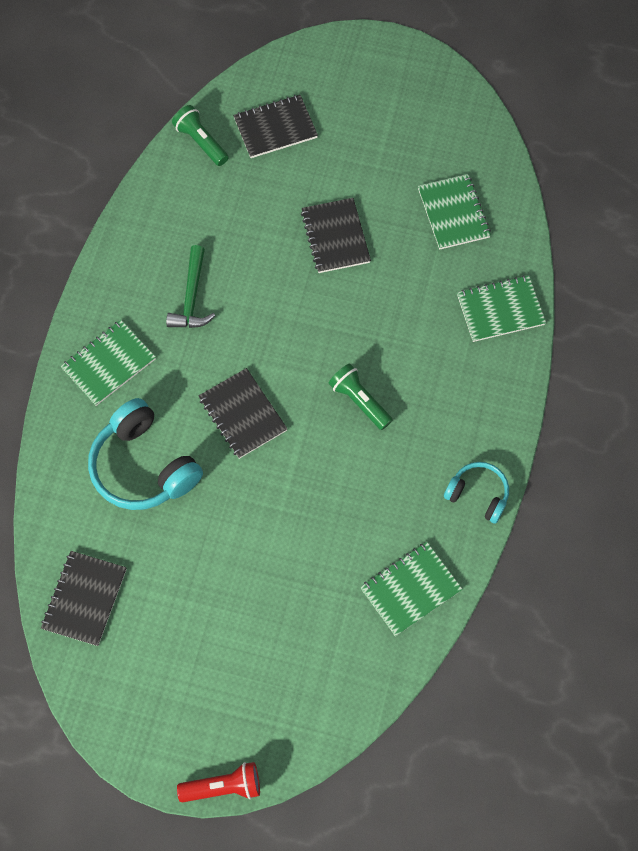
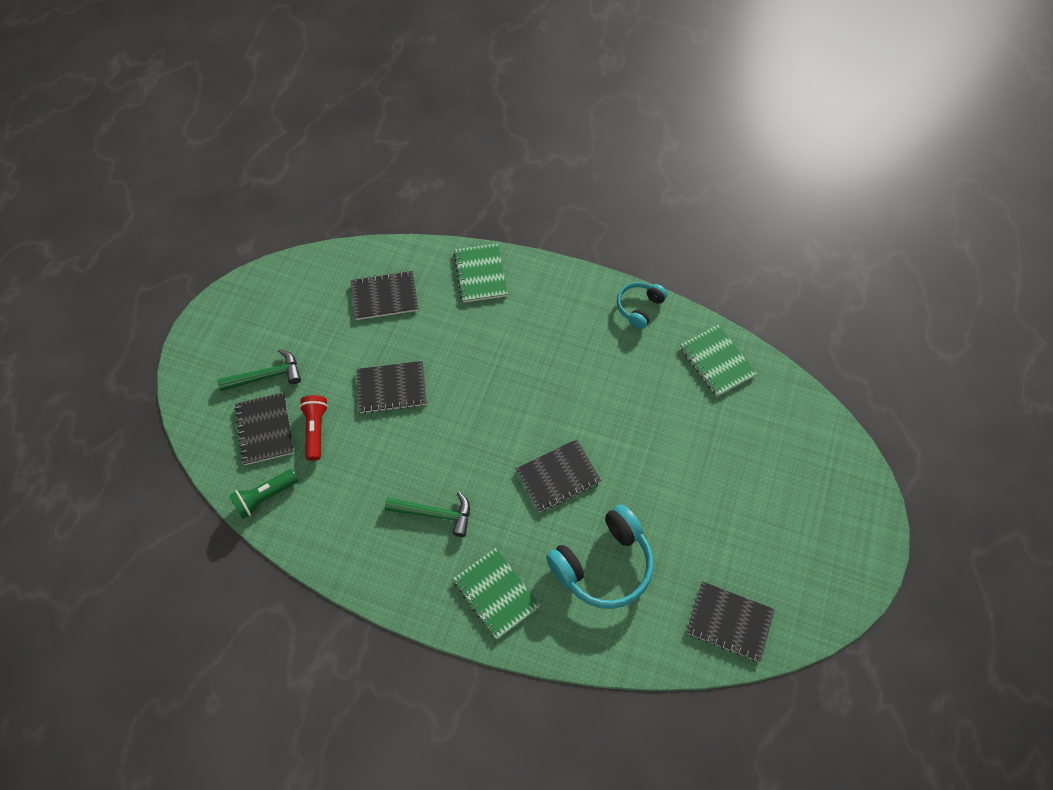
camera: 85 degrees left, 5 degrees down
red flashlight [177,762,260,803] -> red flashlight moved to [299,395,328,461]
green flashlight [329,364,393,430] -> none
green notebook [418,174,491,250] -> black notebook [351,271,418,320]
none -> green hammer [217,349,301,391]

